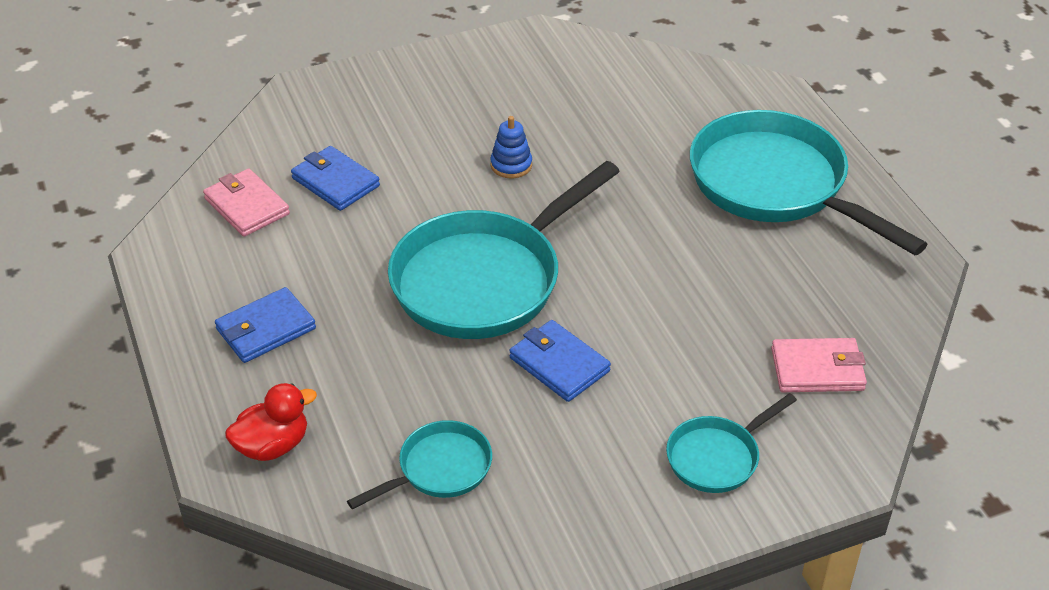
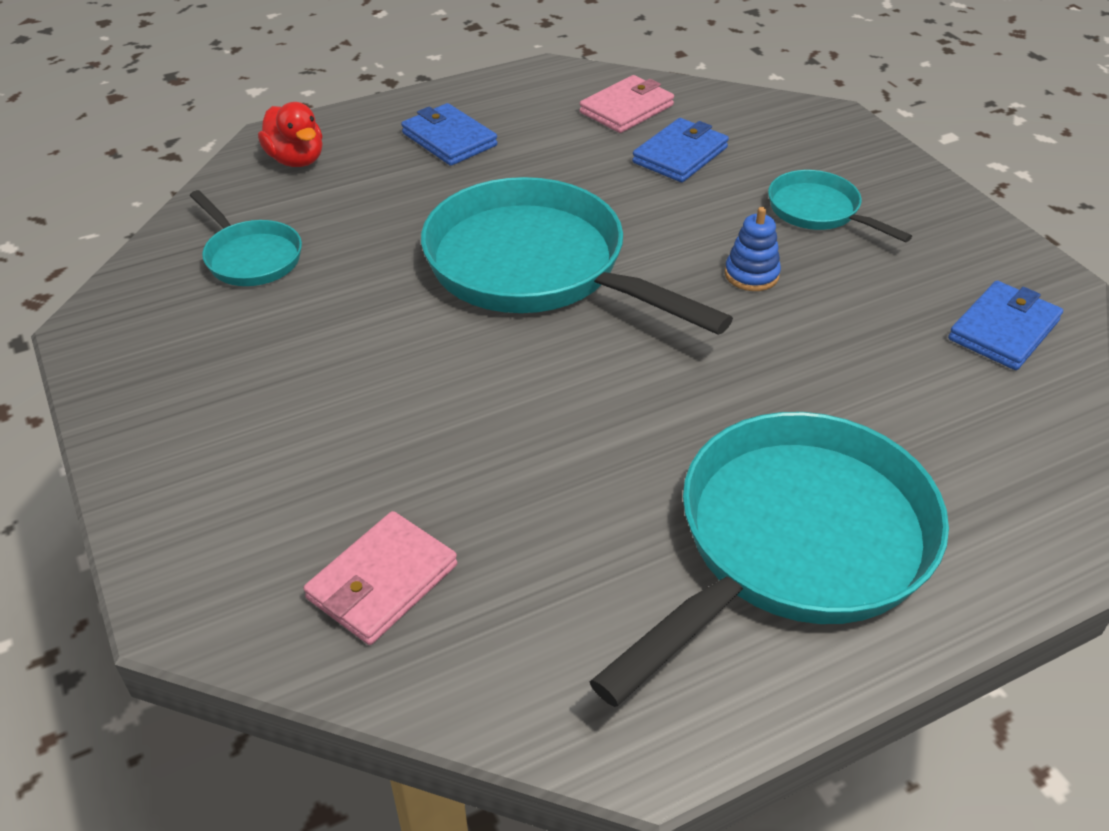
camera: 85 degrees right, 0 degrees up
blue wallet [509,320,611,402] -> blue wallet moved to [948,281,1063,370]
turquoise pan [666,393,797,493] -> turquoise pan moved to [768,170,912,242]
pink wallet [771,338,867,392] -> pink wallet turned 45 degrees clockwise [303,511,457,645]

